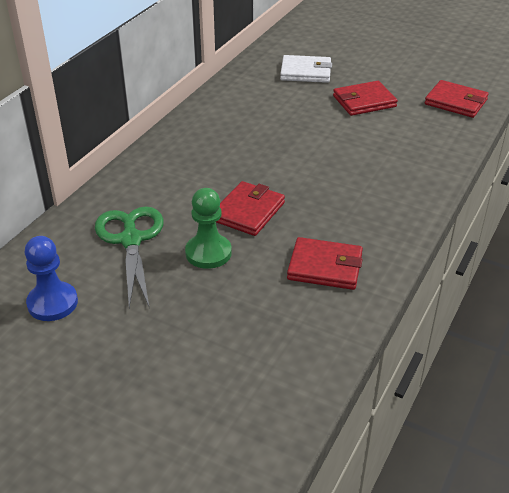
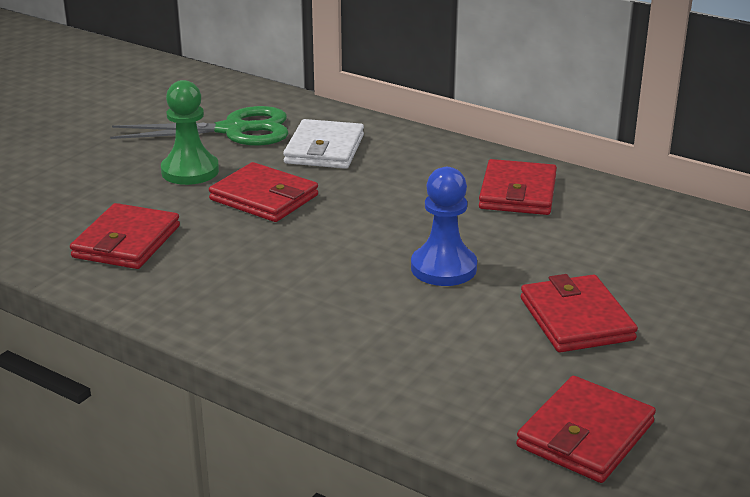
camera: 95 degrees right, 10 degrees down
blue pawn [24,236,78,321] -> blue pawn moved to [411,167,477,286]
white wallet [280,55,332,83] -> white wallet moved to [283,119,364,169]
none -> red wallet [479,159,557,215]

